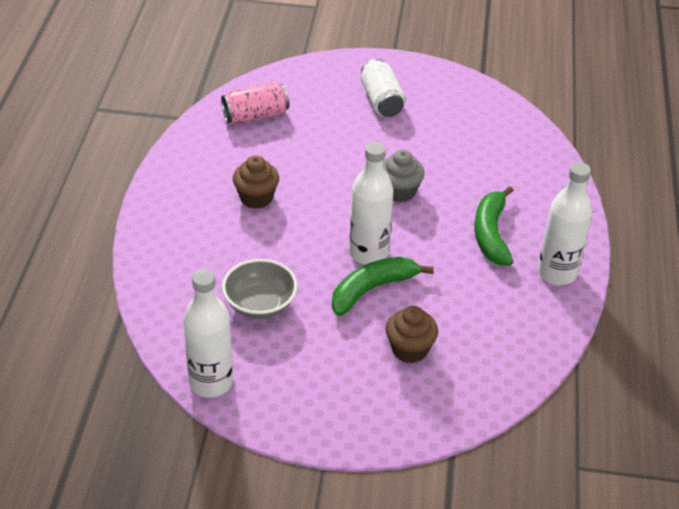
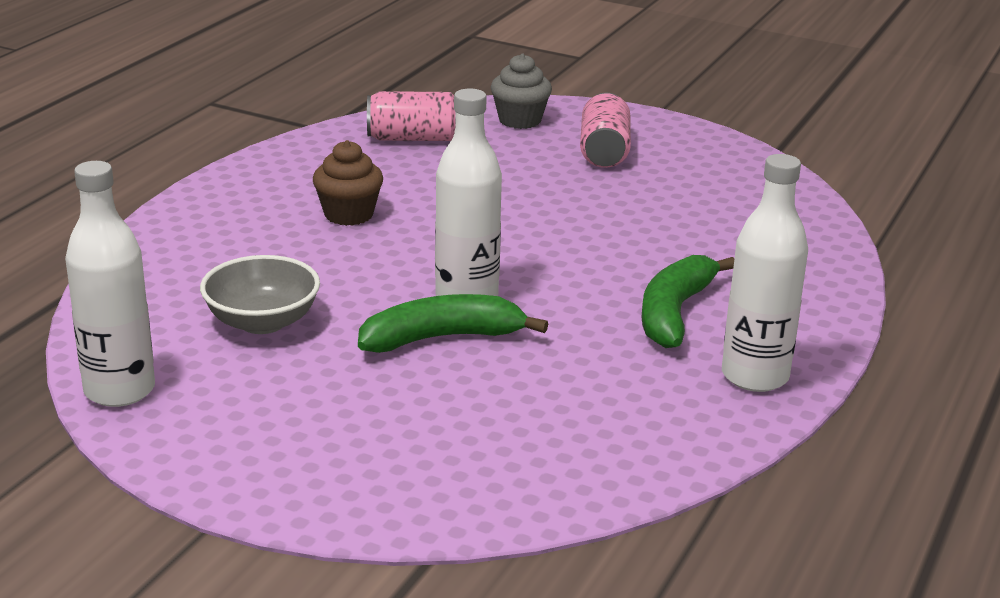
camera: 20 degrees right, 15 degrees down
white can [361,59,406,117] -> pink can [580,93,631,168]
grey cupcake [383,150,425,202] -> grey cupcake moved to [491,54,552,129]
brown cupcake [386,306,438,363] -> none

